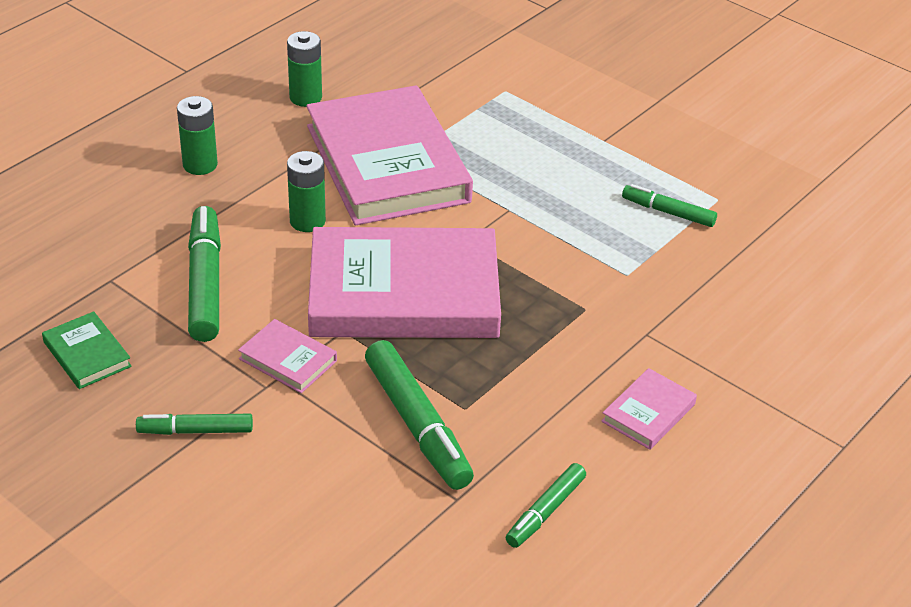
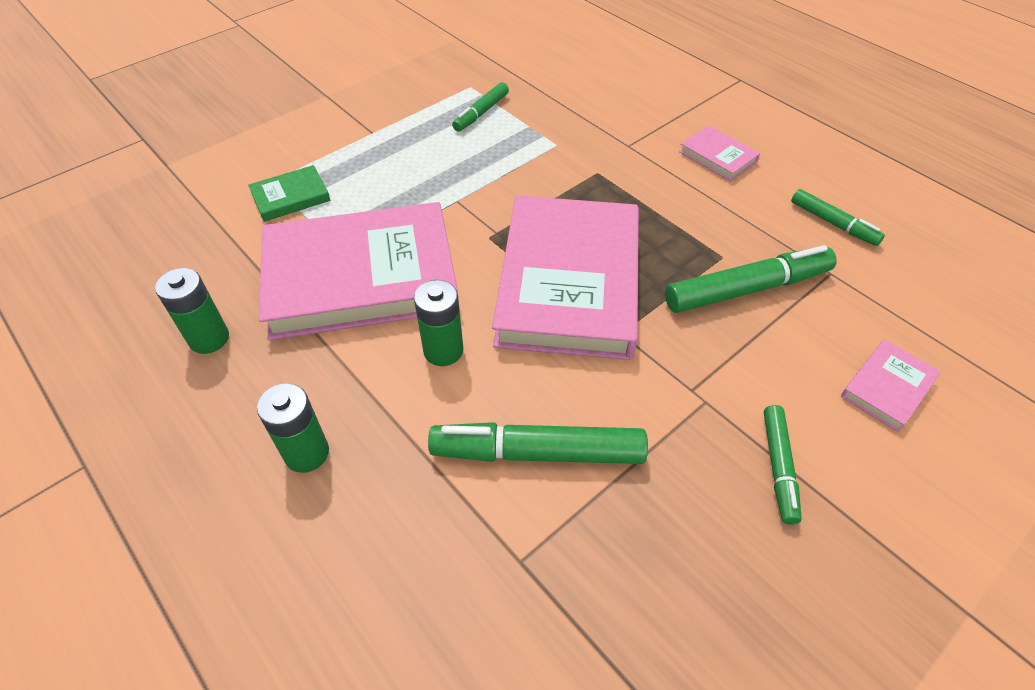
camera: 80 degrees left, 10 degrees up
green book [42,311,132,389] -> green book moved to [248,165,330,222]
pink book [238,319,337,393] -> pink book moved to [841,340,941,432]

